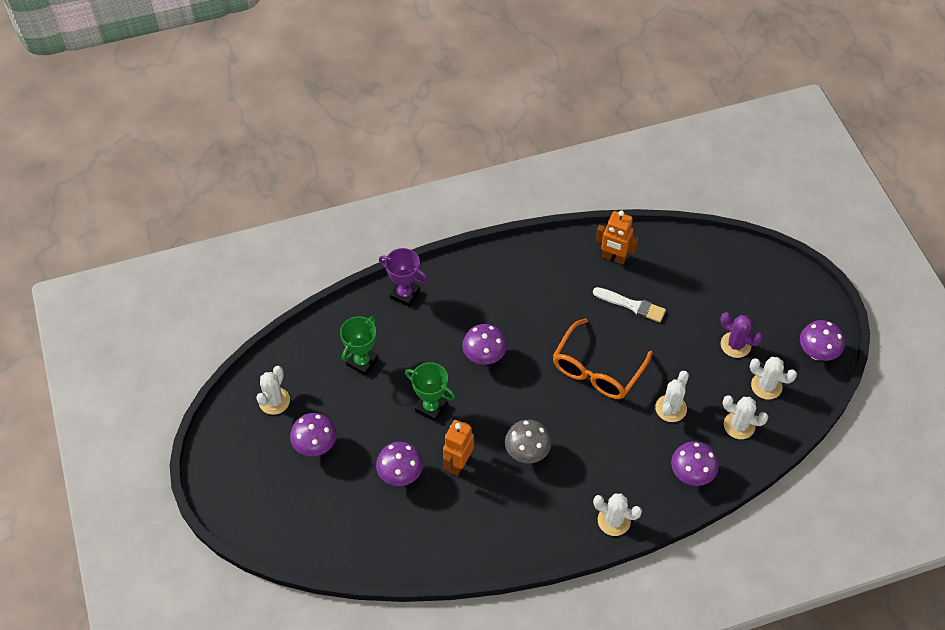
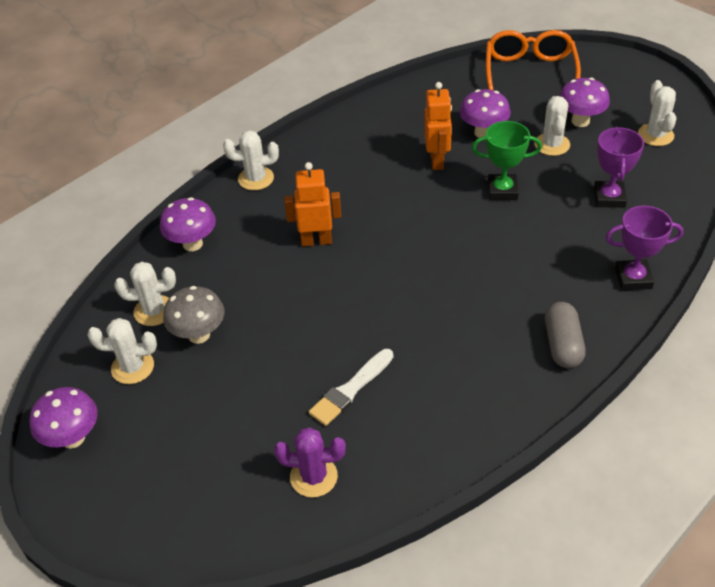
camera: 155 degrees right, 10 degrees down
green trophy [340,316,378,376] -> purple trophy [594,127,644,208]
purple mushroom [462,324,507,365] -> none
grey mushroom [505,420,551,463] -> grey mushroom moved to [163,286,225,344]
orange glasses [553,319,653,399] -> orange glasses moved to [486,30,581,90]
white brush [593,287,666,322] -> white brush turned 45 degrees counterclockwise [309,349,393,426]
orange robot [596,210,638,264] -> orange robot moved to [284,162,341,246]
white cactus [655,371,689,422] -> white cactus moved to [534,96,570,156]
purple cactus [720,312,763,358] -> purple cactus moved to [274,427,346,497]
none -> grey capsule [545,302,586,368]

